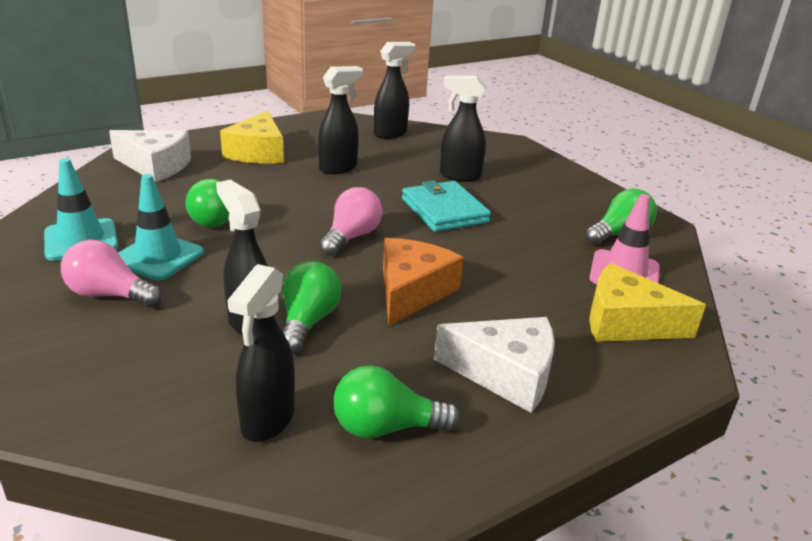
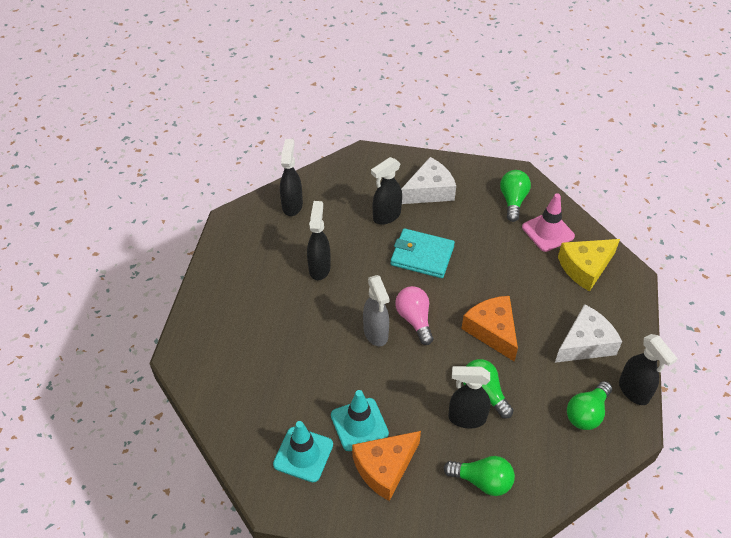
camera: 45 degrees left, 20 degrees up
pink light bulb [61,240,162,307] -> orange cheese [352,431,421,501]
white cheese [109,130,191,182] -> white cheese moved to [401,157,456,204]
green light bulb [186,179,229,227] -> green light bulb moved to [443,456,515,496]
yellow cheese [220,111,284,164] -> none
black spray bottle [227,264,295,442] -> black spray bottle moved to [619,334,678,405]
none -> grey spray bottle [363,275,389,347]

